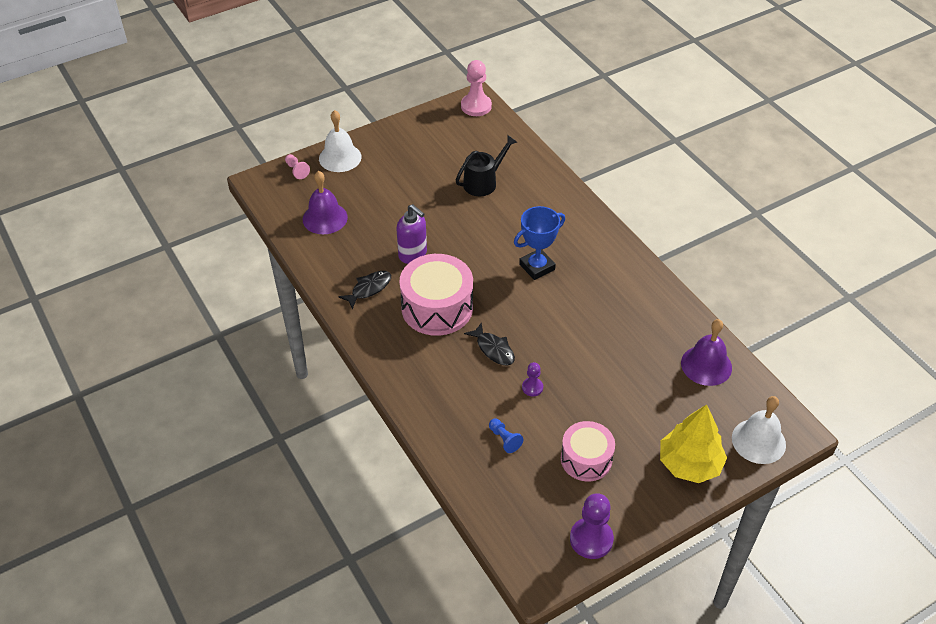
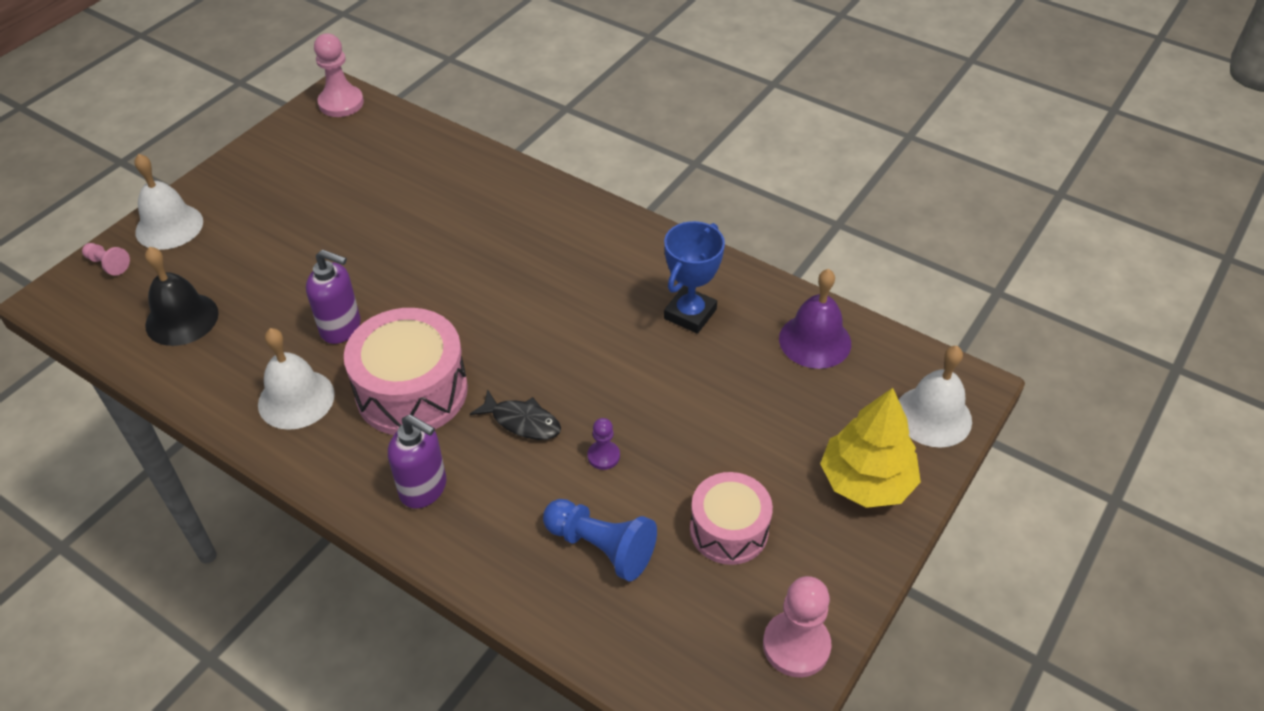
camera: 25 degrees left, 0 degrees up
purple bell [303,171,348,234] -> black bell [145,247,219,346]
black fish [338,271,391,310] -> white bell [258,328,335,430]
black watering can [456,135,517,196] -> none
blue pawn [489,419,523,453] -> blue pawn [543,499,657,581], size x1.82
blue trophy [514,206,565,280] -> blue trophy moved to [664,221,725,334]
purple pawn [570,493,614,559] -> pink pawn [763,576,831,678]
none -> purple soap dispenser [388,415,446,509]

